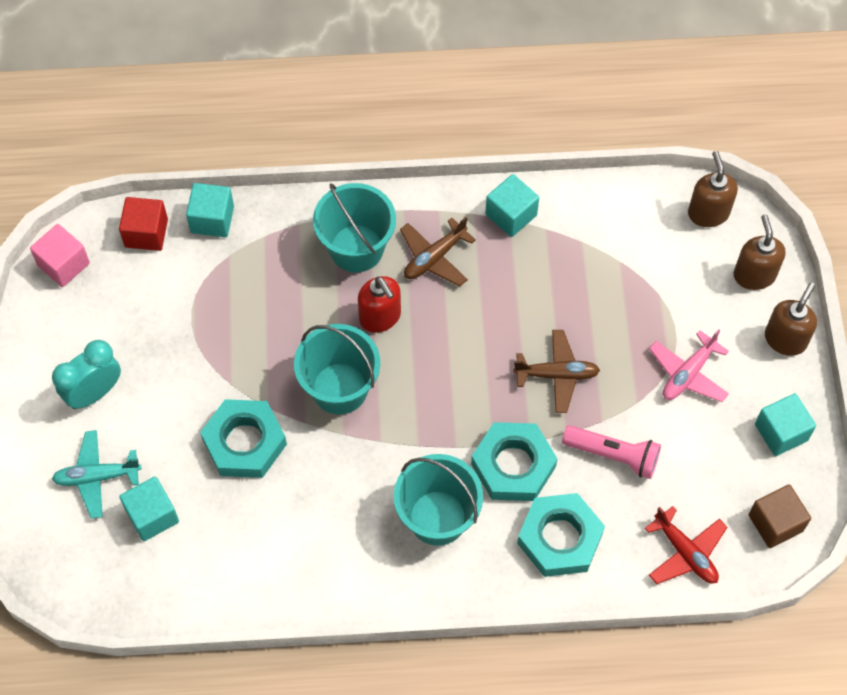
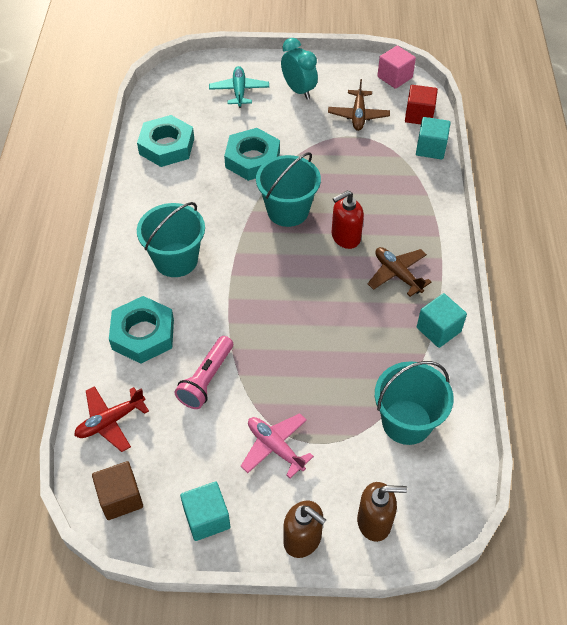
camera: 95 degrees right, 10 degrees down
turquoise cube [119,477,179,541] -> none
turquoise bucket [313,183,396,272] -> turquoise bucket moved to [375,361,454,445]
turquoise nut [471,422,558,501] -> turquoise nut moved to [137,115,194,167]
brown plane [513,330,600,413] -> brown plane moved to [328,79,390,131]
brown soap dispenser [688,151,738,227] -> none

